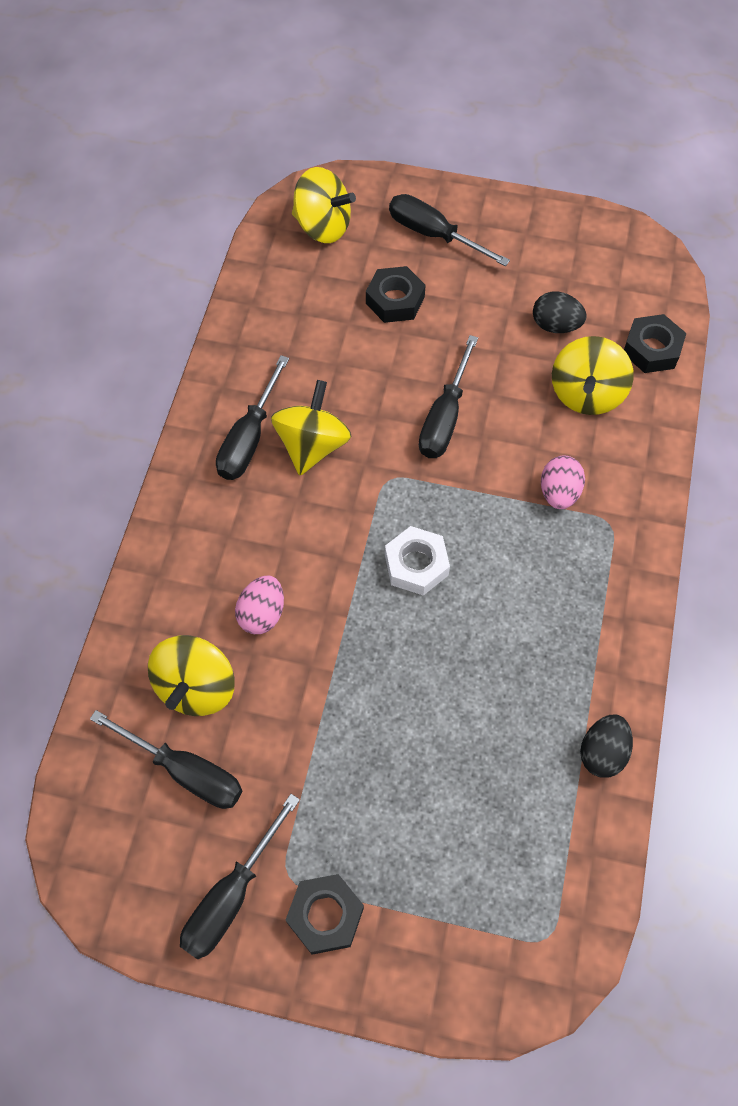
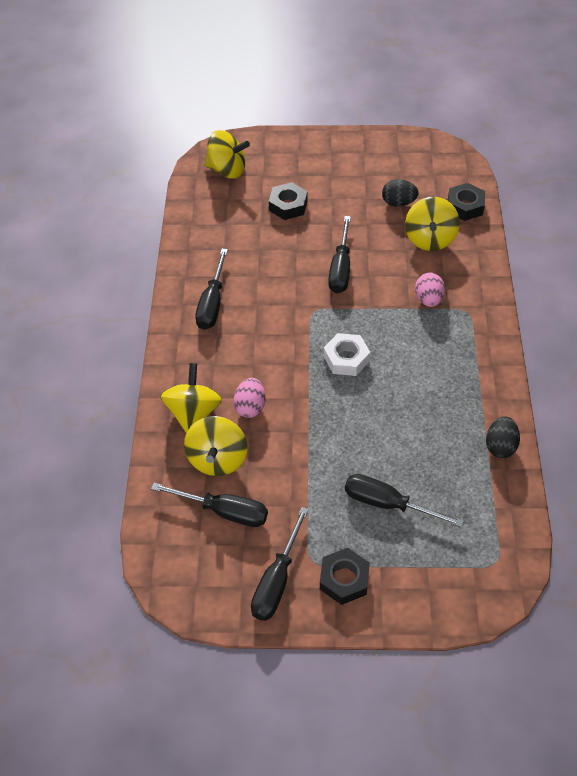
camera: 10 degrees left, 10 degrees down
yellow spinning top [271,380,351,475] -> yellow spinning top moved to [160,363,222,433]
black screwdriver [389,194,510,266] -> black screwdriver moved to [345,474,464,527]

